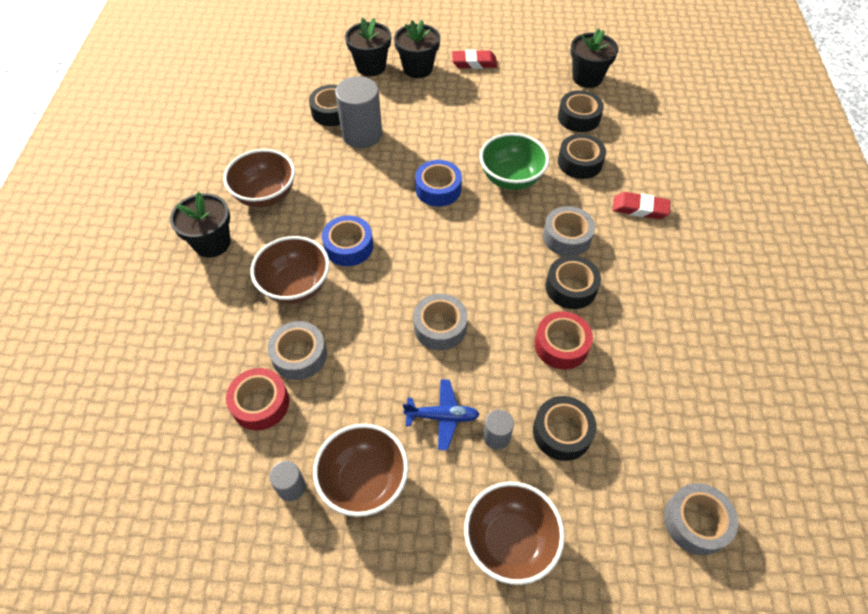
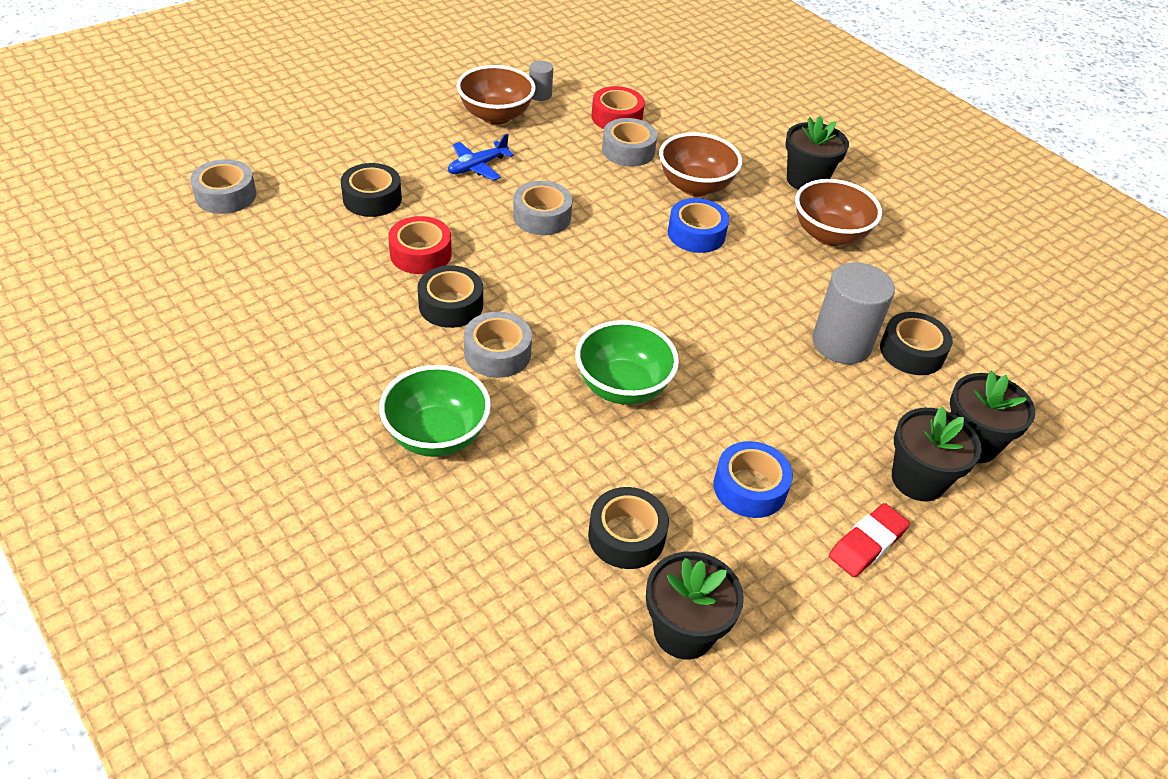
camera: 135 degrees right, 10 degrees down
blue tape [415,160,462,207] -> blue tape moved to [714,441,793,518]
brown bowl [464,482,565,585] -> none
grey cylinder [483,410,514,450] -> none
black tape [558,134,606,179] -> none
red eraser [613,192,671,219] -> green bowl [379,365,491,457]

